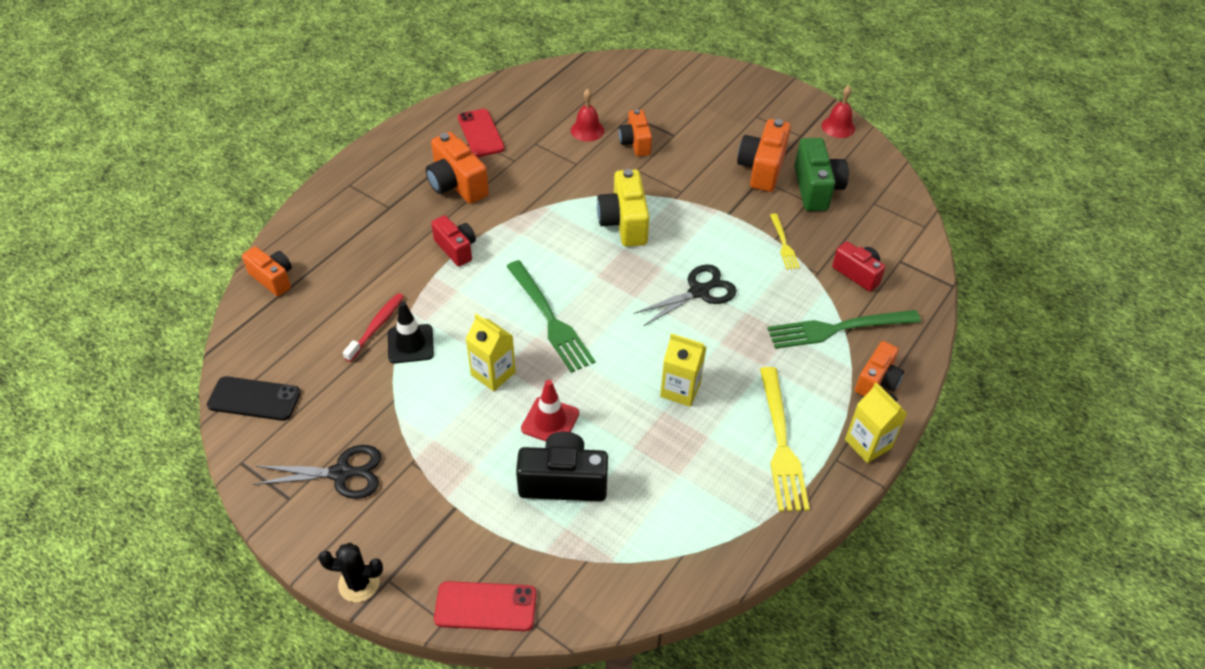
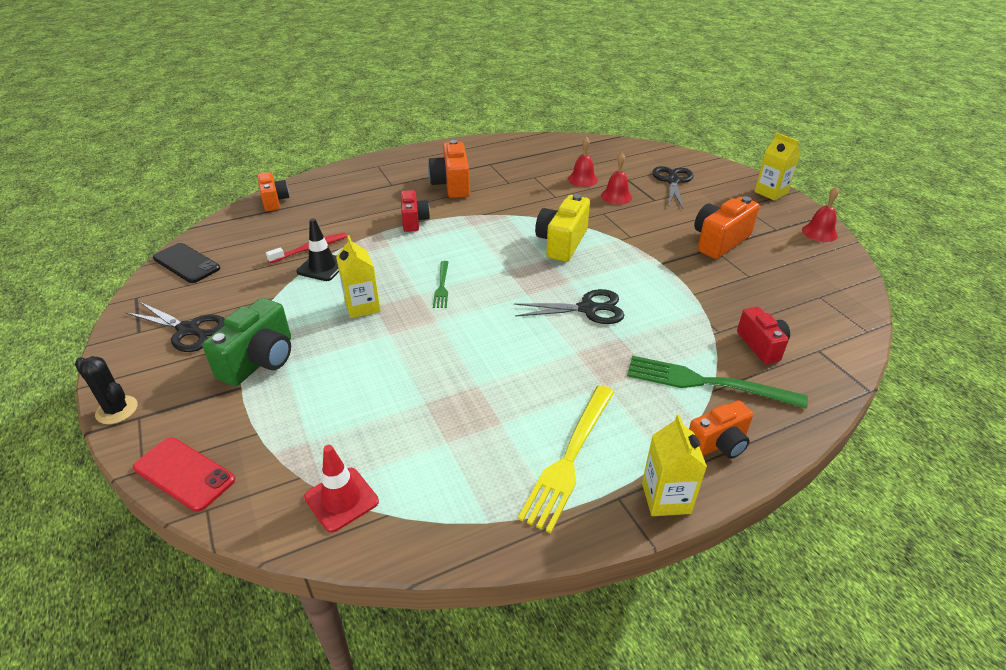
camera: 30 degrees right, 10 degrees down
red phone [458,109,505,157] -> none
green fork [506,260,595,373] -> green fork [433,261,448,308], size x0.53
black camera [516,432,608,502] -> none
red traffic cone [521,380,579,441] -> red traffic cone moved to [304,445,379,532]
orange camera [619,109,652,156] -> red bell [601,153,632,205]
yellow carton [660,333,706,407] -> yellow carton moved to [754,133,801,201]
yellow fork [770,213,800,270] -> none
green camera [794,138,849,211] -> green camera moved to [202,298,291,386]
none -> black scissors [652,166,694,209]

